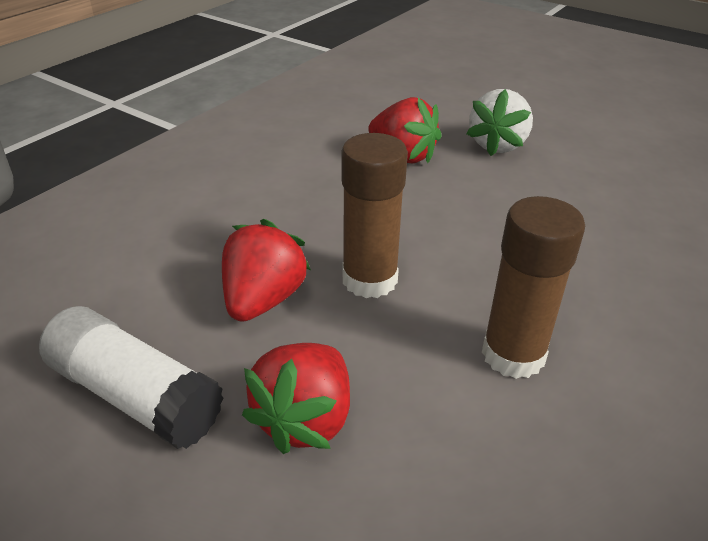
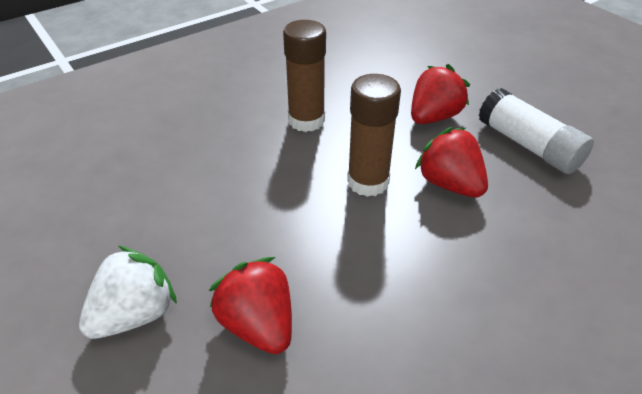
camera: 160 degrees left, 5 degrees up
red strawberry [222,219,311,322] -> red strawberry turned 105 degrees clockwise [415,127,488,197]

